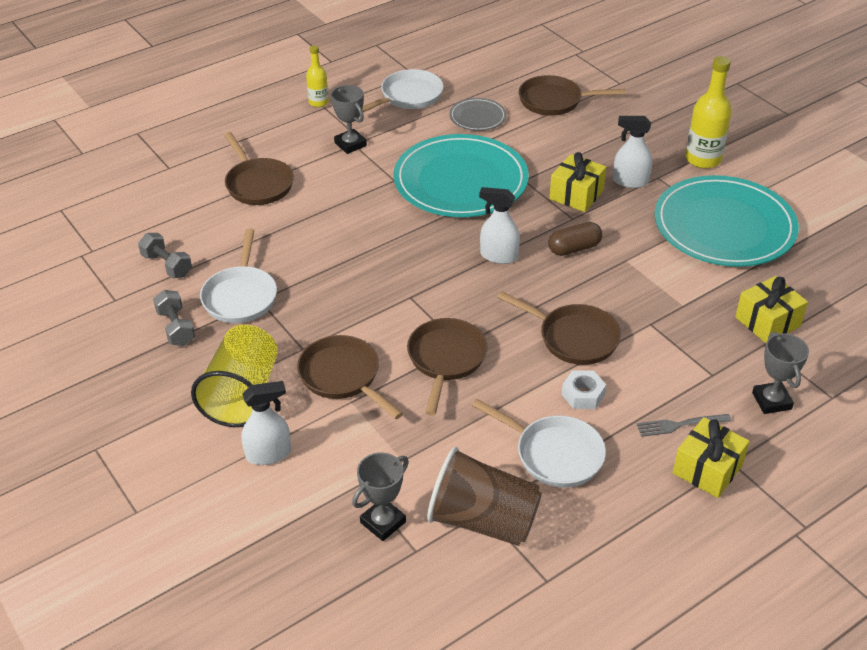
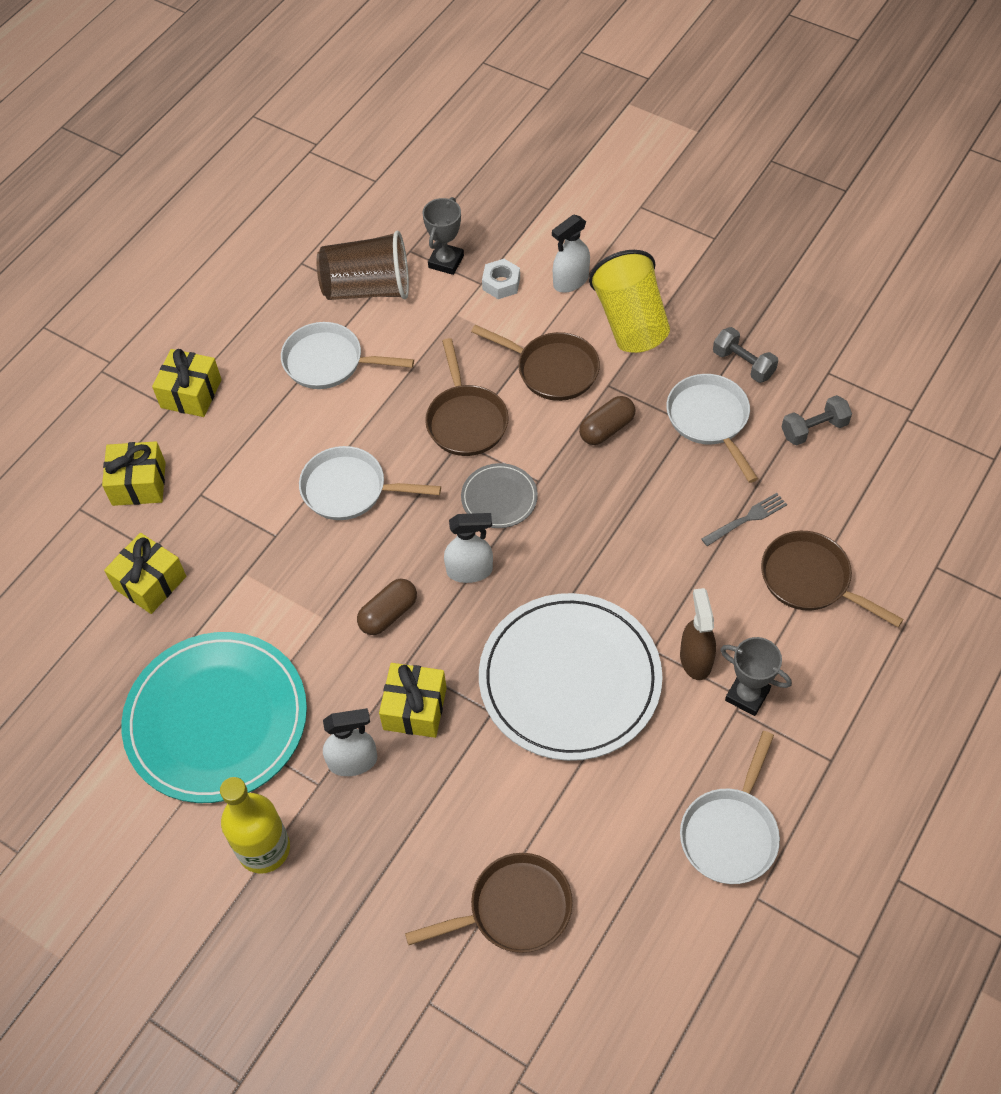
camera: 160 degrees right, 15 degrees up
grey dumbbell [138,233,192,278] -> grey dumbbell turned 45 degrees counterclockwise [781,395,852,446]
yellow bottle [306,45,329,107] -> none
turquoise plate [393,134,529,217] -> white plate [479,593,663,761]
grey plate [449,98,507,131] -> grey plate moved to [461,463,538,528]
brown pan [497,291,621,365] -> white pan [299,446,441,520]
white nut [562,370,606,409] -> white nut moved to [482,259,520,299]
grey fork [637,414,731,437] -> grey fork moved to [701,493,787,546]
grey trophy [752,332,809,414] -> yellow gift [102,441,166,506]
none -> brown capsule [579,396,635,445]
none -> brown spray bottle [680,588,716,680]

